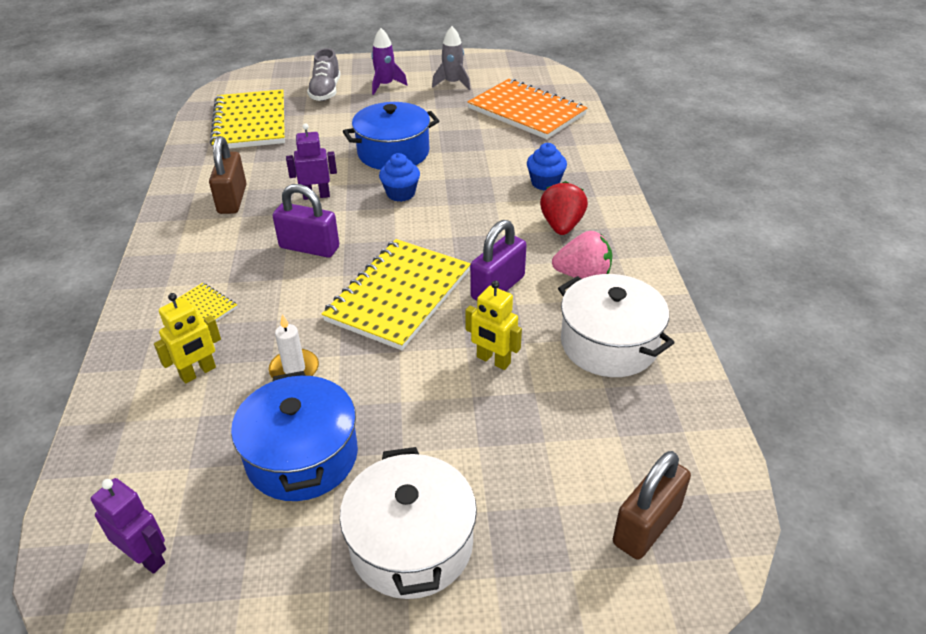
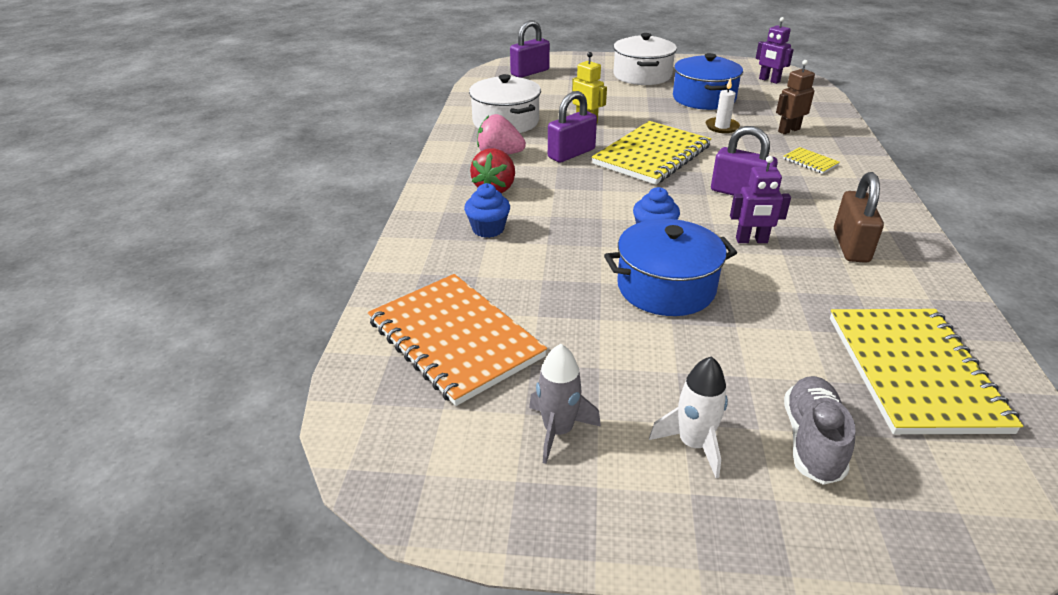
camera: 170 degrees left, 5 degrees down
yellow robot [154,293,221,383] -> brown robot [776,60,815,134]
purple rocket [371,28,408,95] -> white rocket [649,356,728,478]
brown padlock [613,451,691,560] -> purple padlock [510,20,550,78]

